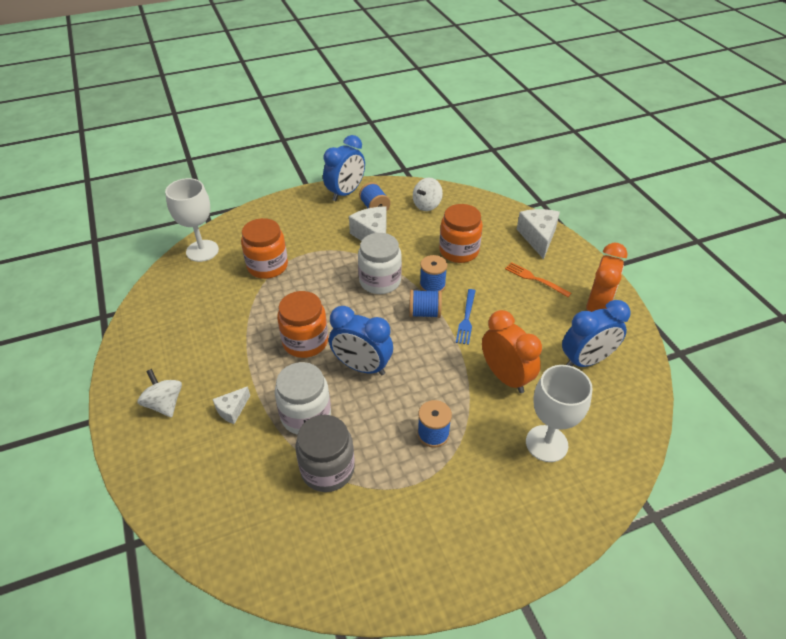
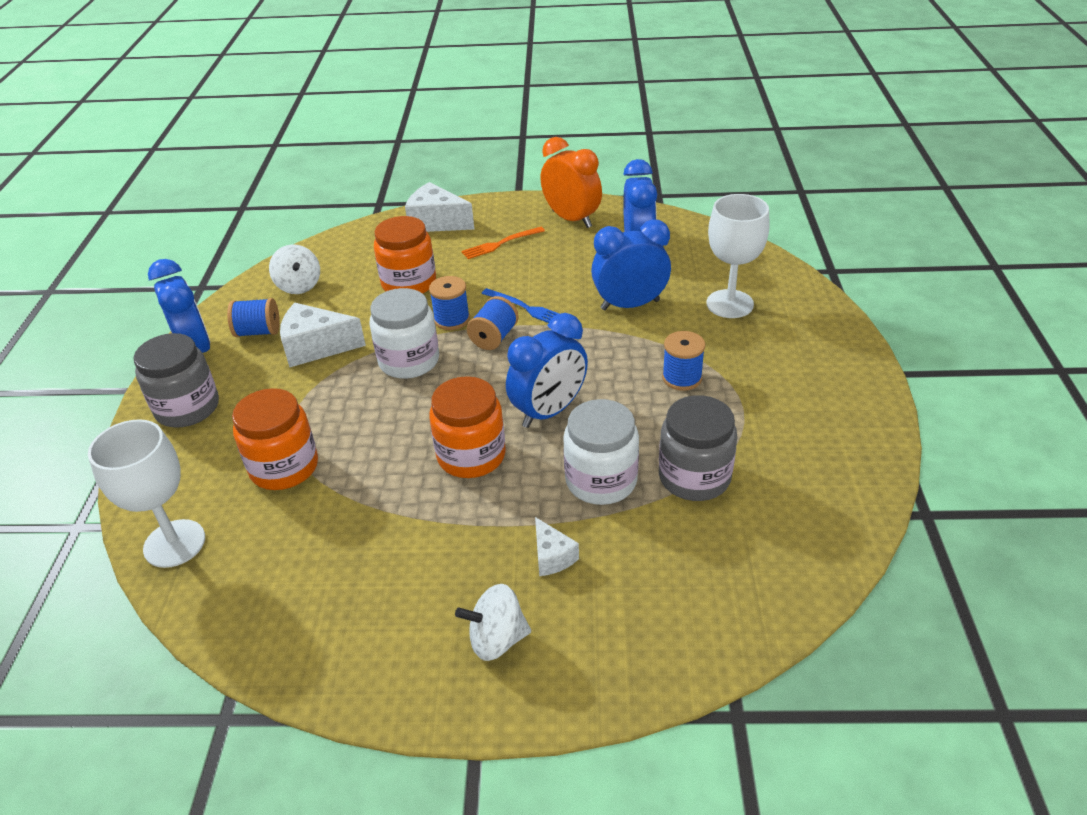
camera: 65 degrees left, 5 degrees down
orange clock [482,310,542,393] -> blue clock [591,219,671,310]
none -> grey jar [134,333,219,427]

